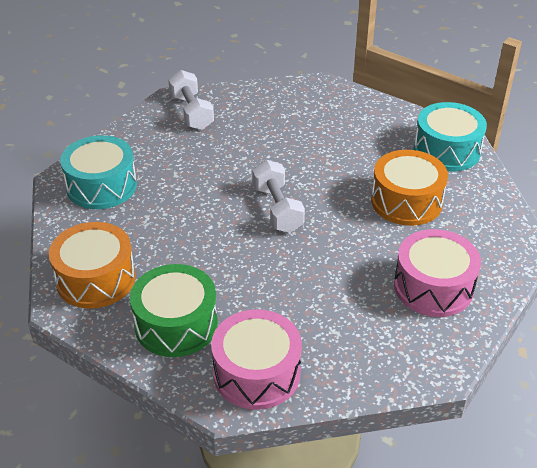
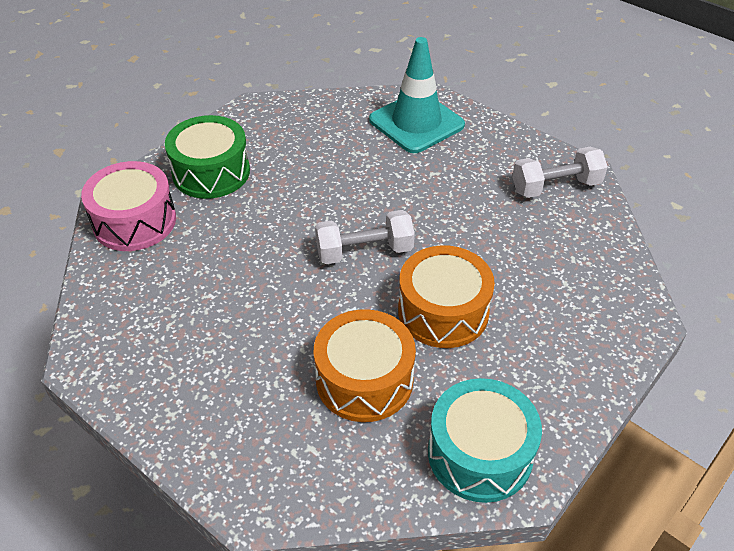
camera: 95 degrees right, 5 degrees up
orange drum [49,222,135,309] -> orange drum moved to [398,245,495,348]
turquoise drum [60,135,137,209] -> turquoise traffic cone [369,37,465,153]
pink drum [394,229,481,317] -> none

